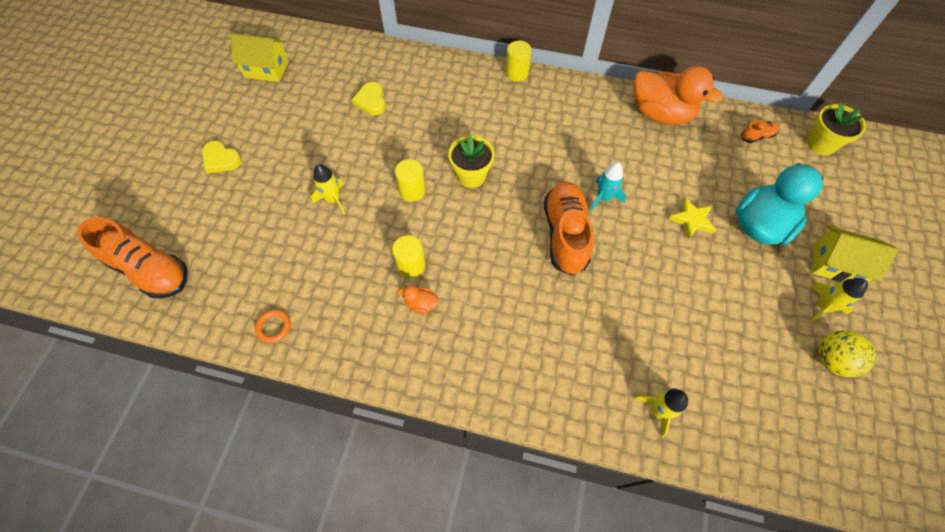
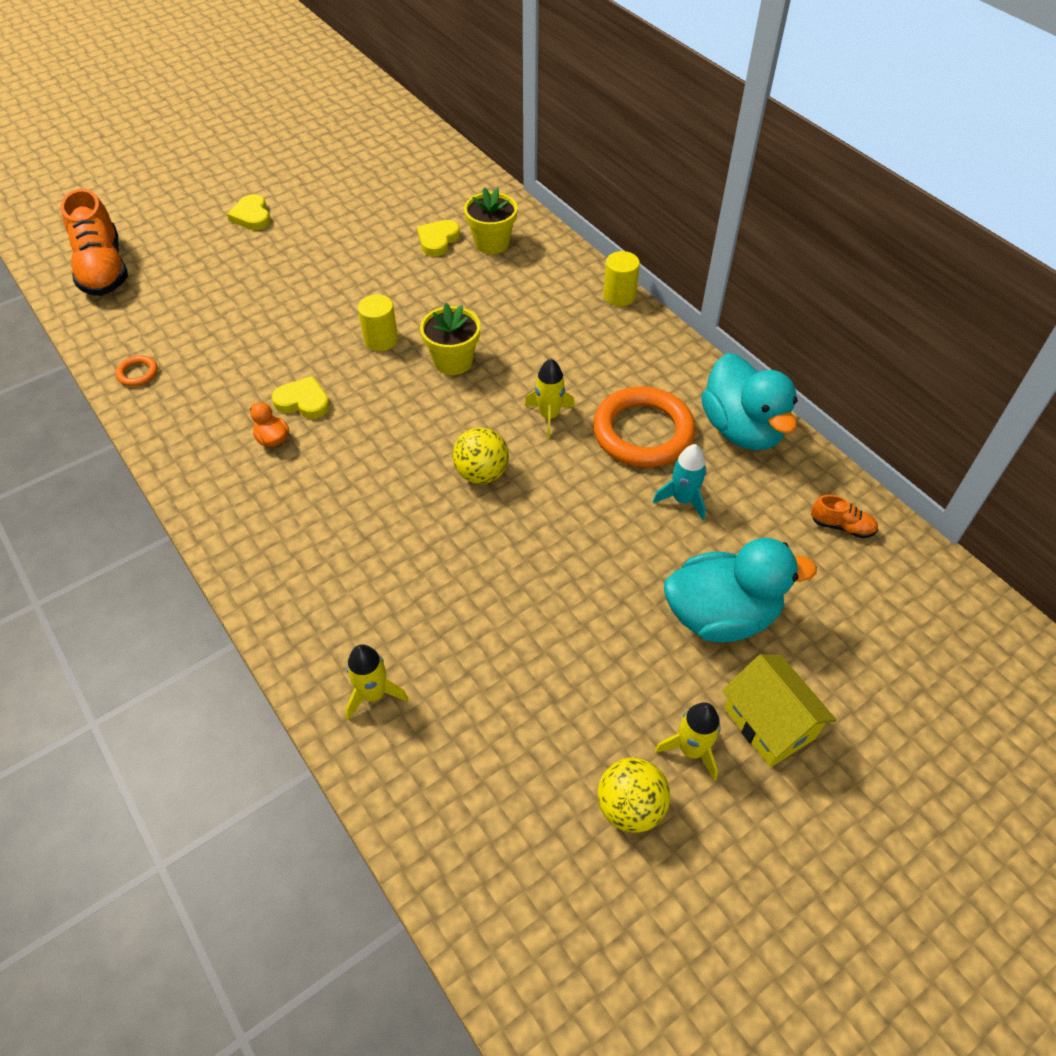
camera: 40 degrees right, 10 degrees down
yellow house [231,33,289,82] -> none
yellow rocket [311,164,345,214] -> yellow rocket moved to [525,359,575,438]
yellow cylinder [392,235,426,278] -> yellow heart [272,376,330,419]
orange shoe [544,181,594,276] -> yellow ball [452,427,509,484]
turquoise rocket [590,162,626,211] -> turquoise rocket moved to [653,444,706,520]
orange duck [634,66,723,125] -> turquoise duck [701,353,798,450]
yellow star [669,198,716,239] -> none
yellow flower pot [807,104,866,155] -> yellow flower pot moved to [464,187,518,254]
none -> orange ring [593,387,696,467]

